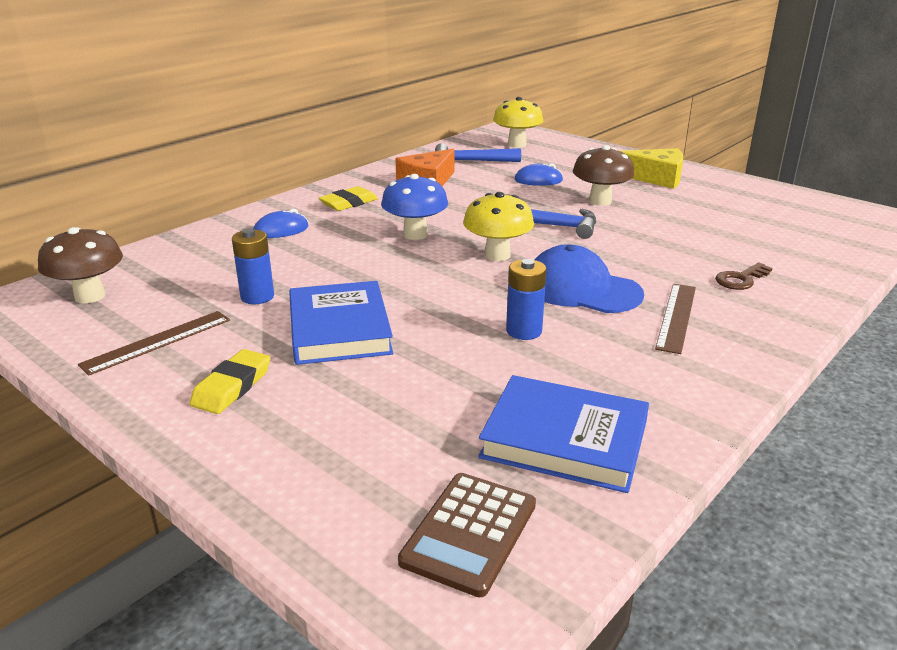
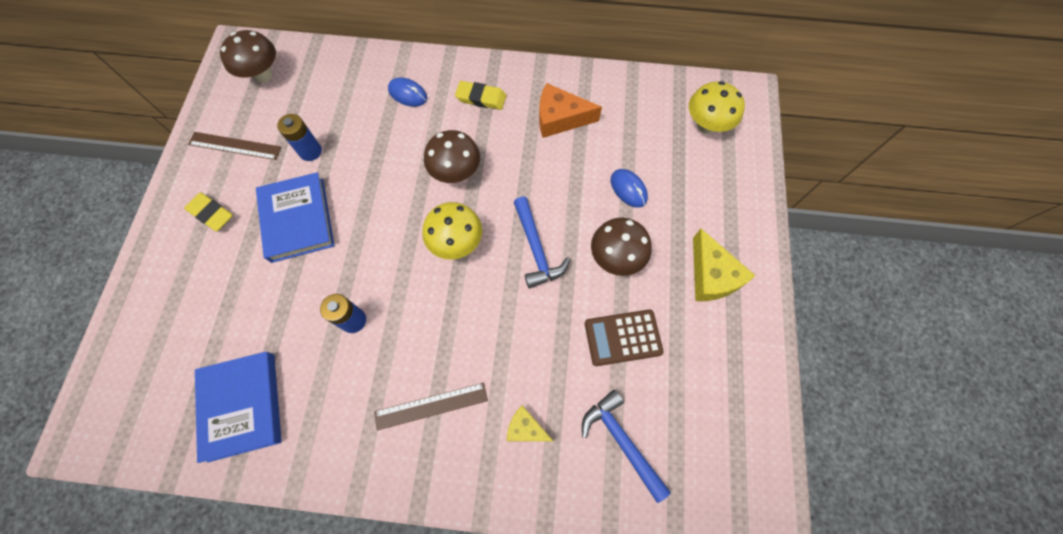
camera: 55 degrees right, 40 degrees up
yellow eraser [190,349,270,414] -> yellow eraser turned 45 degrees clockwise [184,192,233,232]
blue book [289,281,393,365] -> blue book turned 60 degrees counterclockwise [256,172,334,263]
blue mushroom [381,174,448,240] -> brown mushroom [424,130,480,183]
brown calculator [398,473,536,597] -> brown calculator moved to [585,310,664,366]
blue hammer [435,143,521,162] -> blue hammer moved to [582,390,671,503]
blue cap [534,244,644,313] -> none
brown key [715,263,772,290] -> yellow cheese [507,406,553,441]

